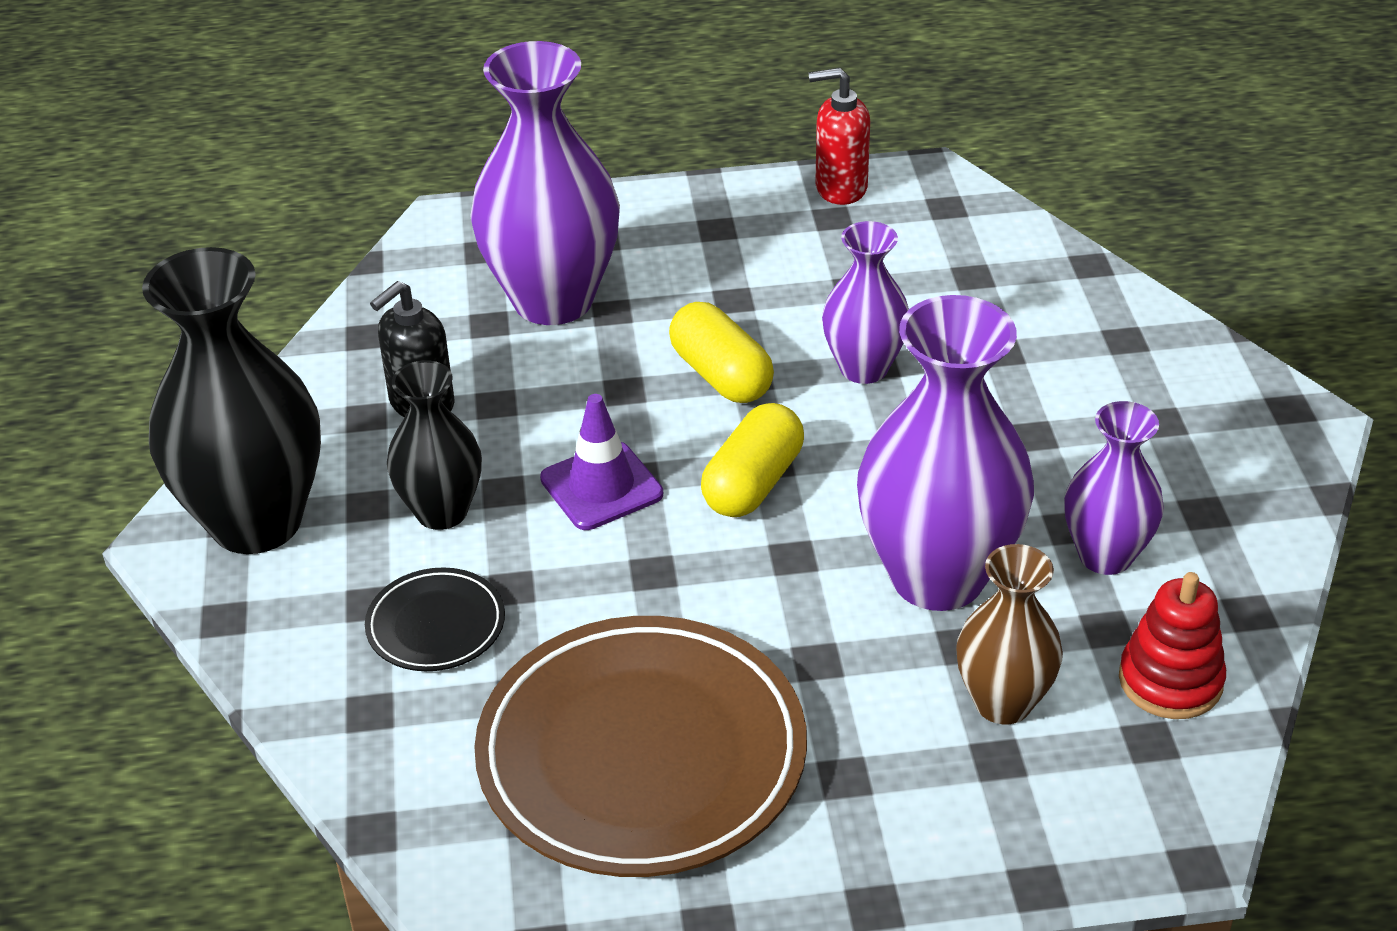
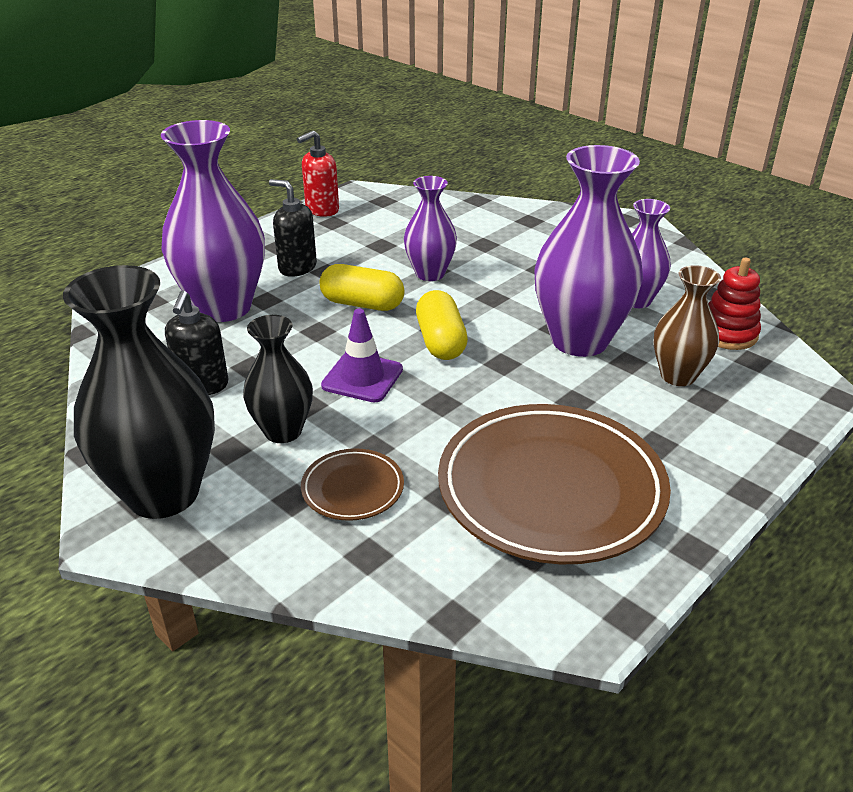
camera: 40 degrees left, 5 degrees down
black plate [365,568,505,671] -> brown plate [301,448,404,521]
none -> black soap dispenser [269,179,317,277]

